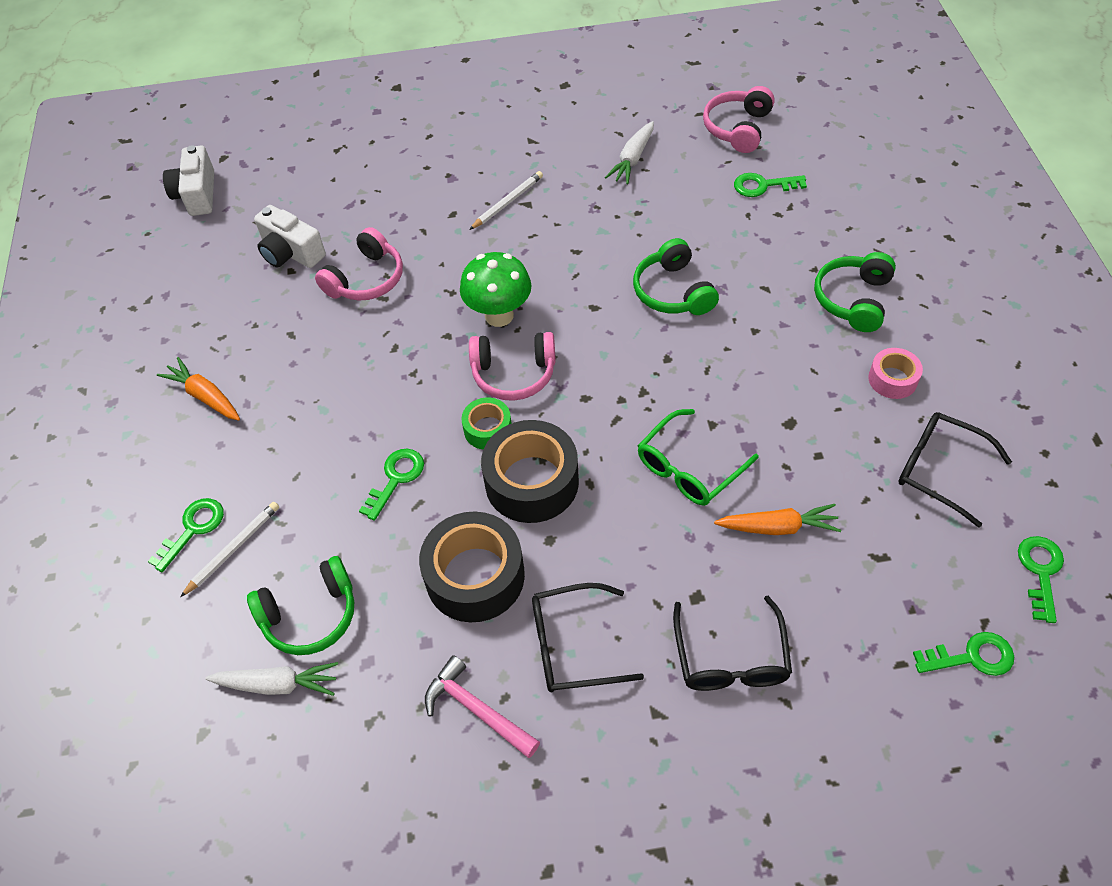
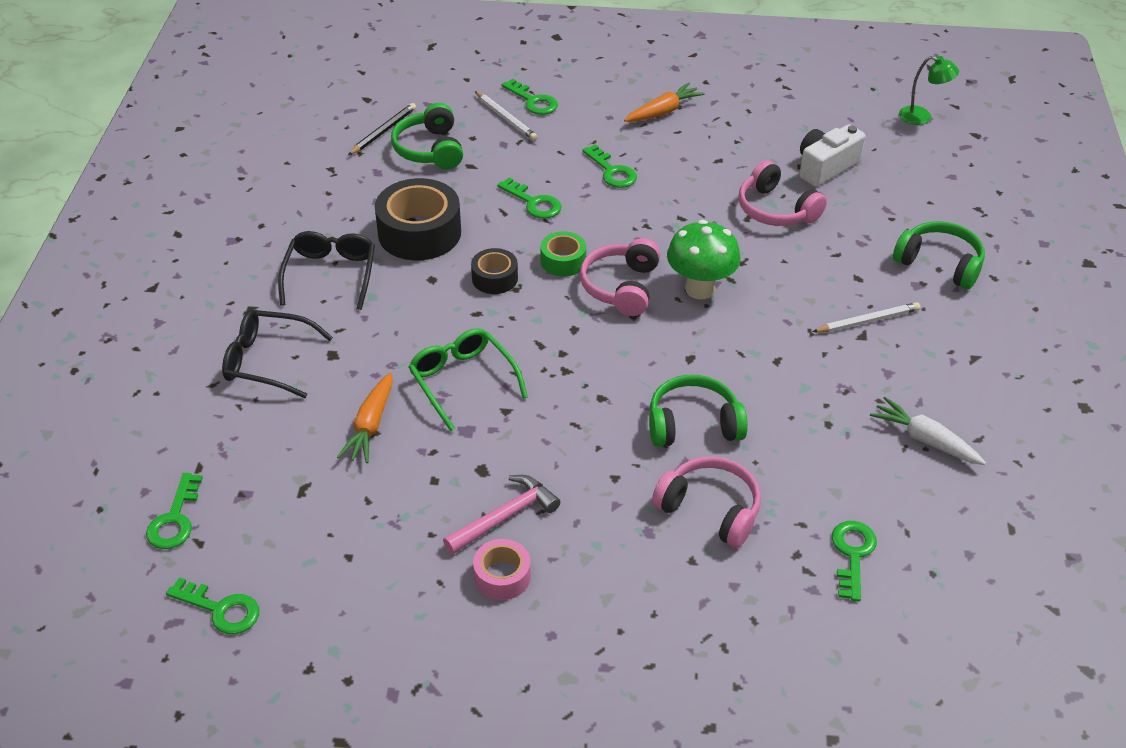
camera: 100 degrees right, 10 degrees down
white camera [163,145,214,216] -> green lamp [899,56,959,125]
white carrot [205,662,338,696] -> black pencil [348,103,416,155]
pink hammer [425,655,540,758] -> pink hammer moved to [443,475,560,554]
white pencil [469,171,543,230] -> white pencil turned 75 degrees counterclockwise [812,302,920,332]
black tape [481,420,579,523] -> black tape [471,248,518,294], size x0.53
pink headphones [703,86,775,153] -> pink headphones moved to [652,456,761,548]
green headphones [814,252,896,332] -> green headphones moved to [893,221,985,289]
black glasses [898,412,1012,527] -> none
none -> green key [582,144,637,188]

